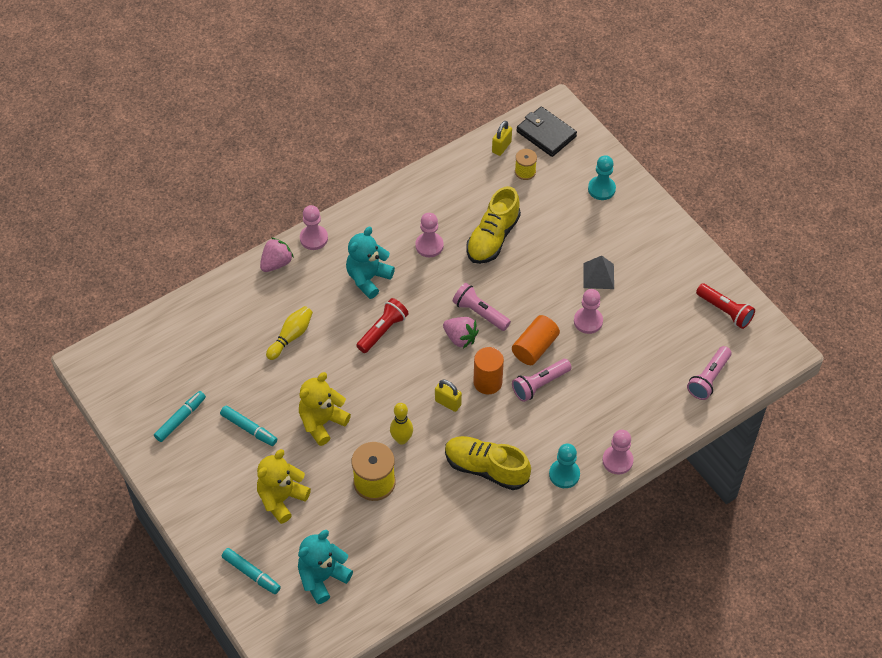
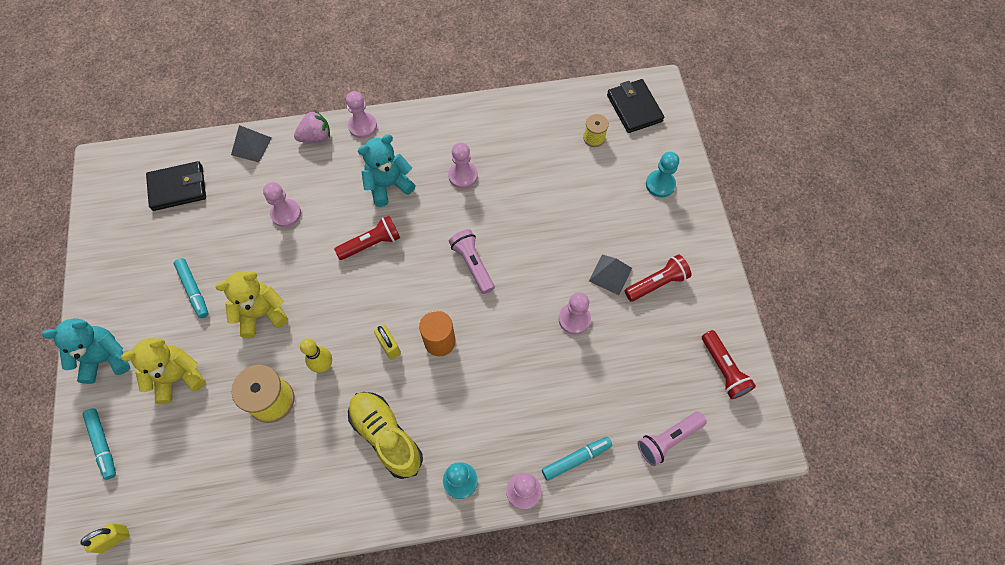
camera: 25 degrees right, 10 degrees up
turquoise marker [154,391,206,442] -> turquoise marker moved to [542,437,612,481]
yellow bowling pin [266,306,313,360] -> pink pawn [263,182,301,227]
turquoise teddy bear [298,530,353,604] -> turquoise teddy bear moved to [42,318,130,384]
pink strawberry [443,317,479,348] -> none
yellow shoe [466,186,521,264] -> none
yellow padlock [492,121,512,156] -> yellow padlock moved to [80,523,130,553]
orange cylinder [512,315,560,365] -> none
pink flashlight [512,359,572,402] -> none
none -> black wallet [146,161,206,211]
none -> grey pyramid [231,125,272,162]
none -> red flashlight [625,254,691,301]

